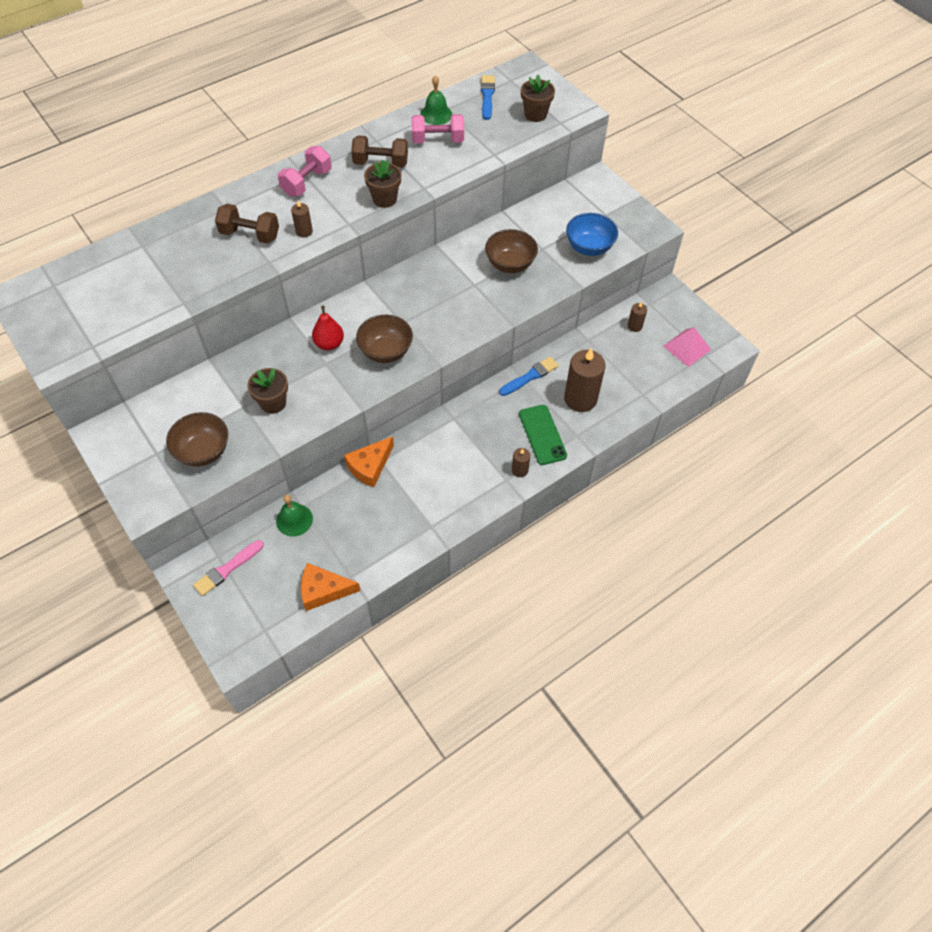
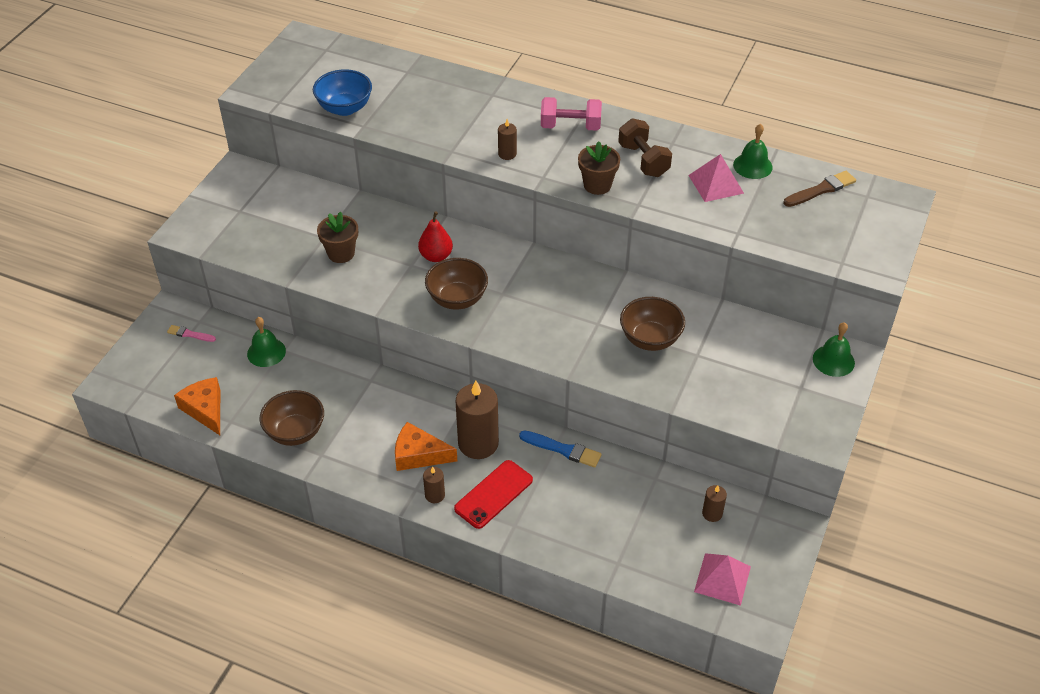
camera: 60 degrees right, 10 degrees down
brown bowl [166,412,228,467] -> brown bowl moved to [260,390,324,446]
pink brush [193,540,264,596] -> pink brush [167,325,216,342], size x0.64
brown dumbbell [215,204,279,244] -> none
orange cheese [344,436,394,487] -> orange cheese moved to [395,422,457,471]
pink dumbbell [412,114,464,143] -> pink pyramid [688,154,744,202]
blue brush [481,75,495,120] -> brown brush [784,171,856,207]
green phone [519,405,567,465] -> red phone [454,460,533,529]
brown flower pot [521,75,555,122] -> none
brown candle [564,348,606,412] -> brown candle moved to [455,381,499,459]
blue bowl [566,213,618,256] -> blue bowl moved to [313,69,372,116]
none -> green bell [813,322,855,377]

